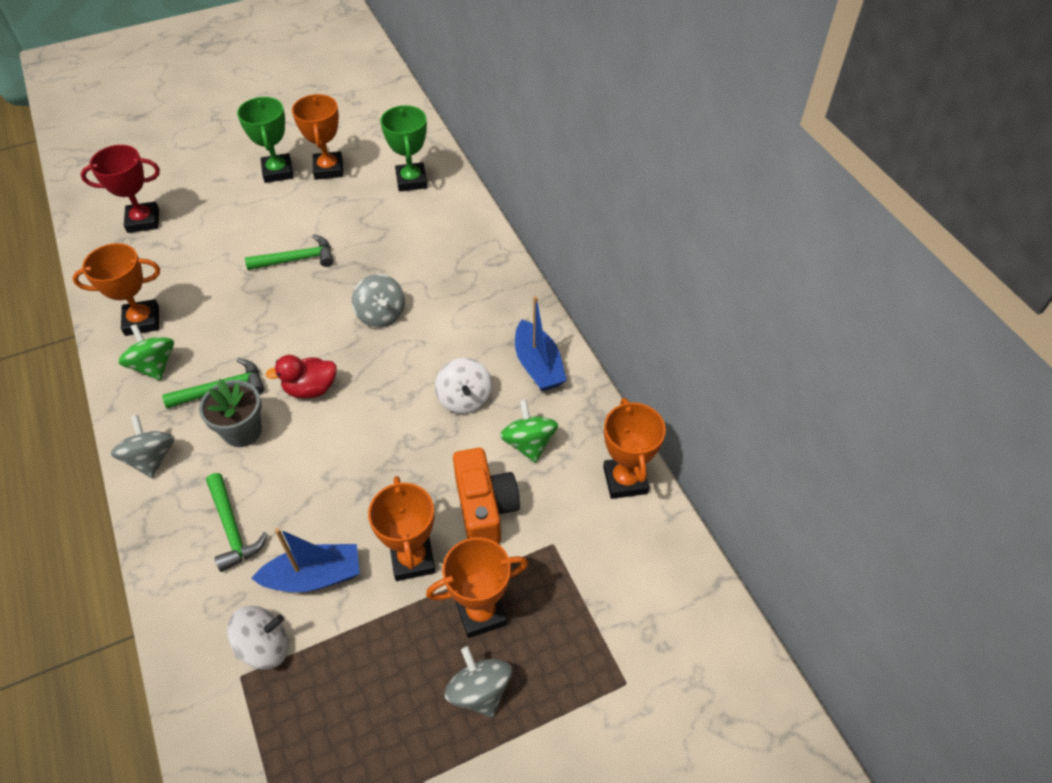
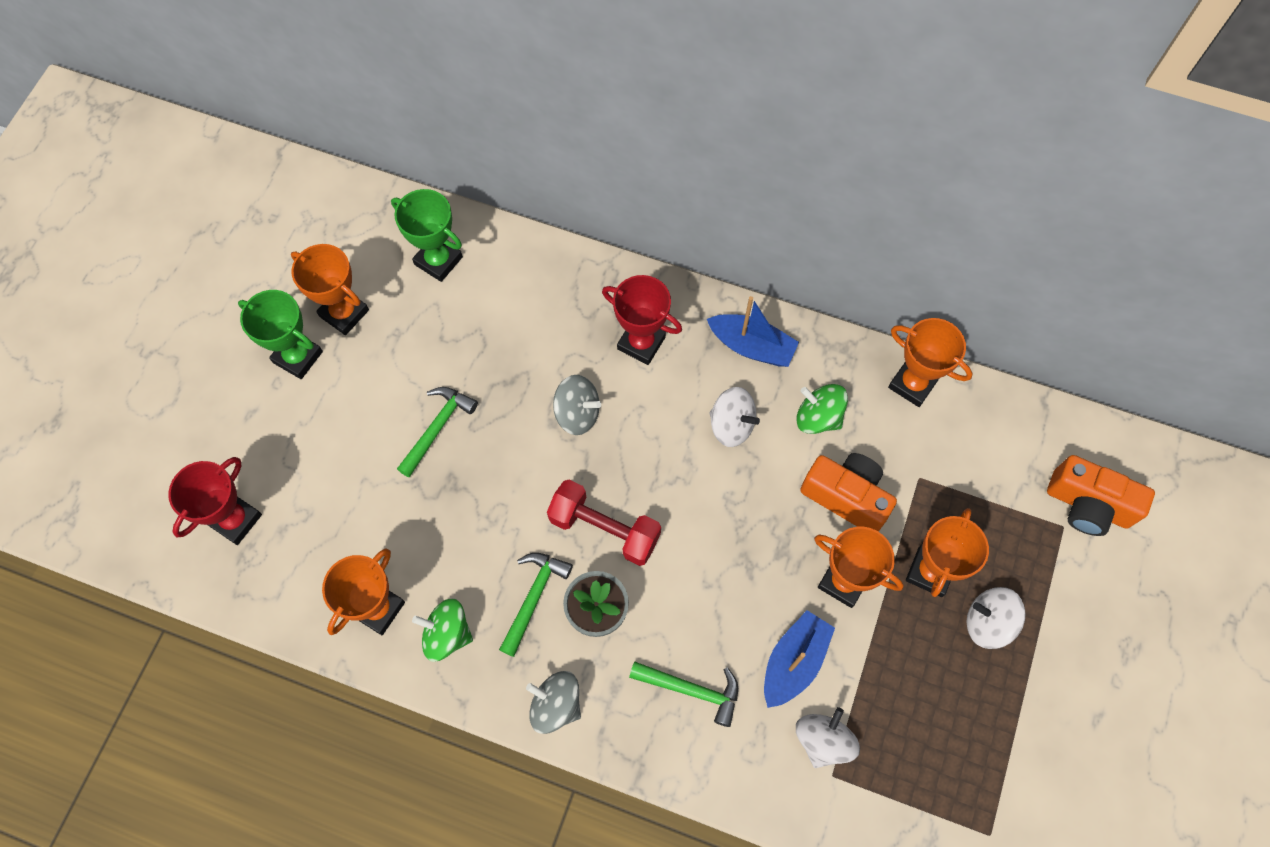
camera: 45 degrees left, 15 degrees up
red duck [266,355,337,398] -> red dumbbell [547,480,661,566]
grey spinning top [444,646,512,718] -> white spinning top [967,587,1026,649]
none -> red trophy [602,275,682,365]
none -> orange camera [1047,455,1155,536]

